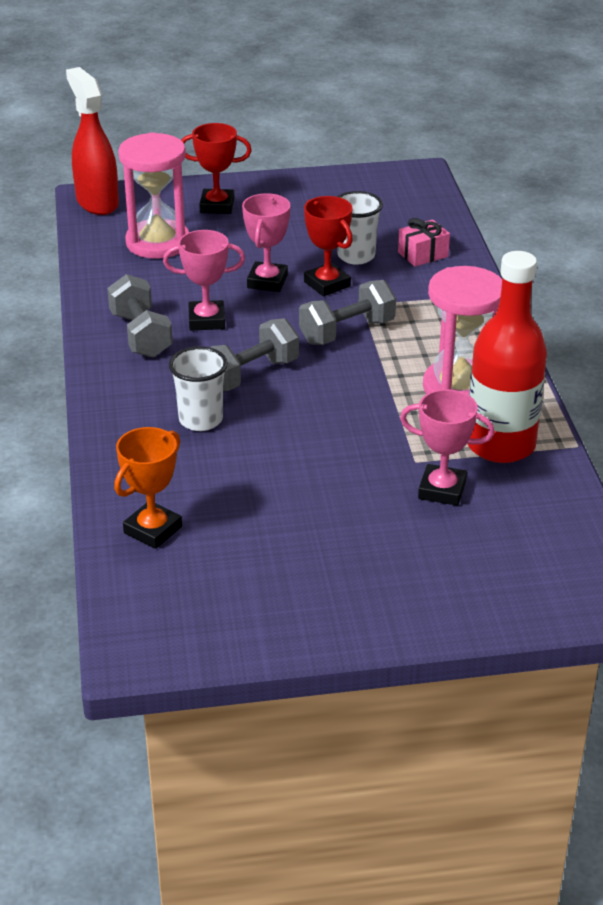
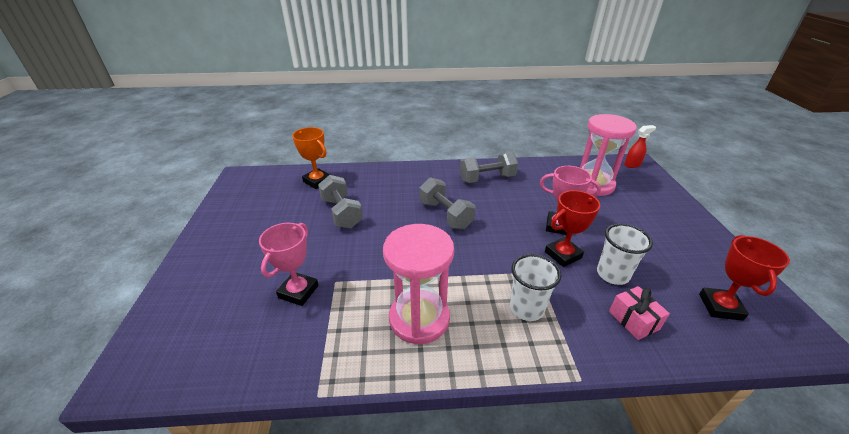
camera: 95 degrees right, 0 degrees up
red spray bottle [66,67,119,215] -> red spray bottle [624,125,656,168], size x0.50
pink trophy [163,230,245,330] -> none
white cup [169,346,228,431] -> white cup moved to [510,254,561,321]
red trophy [181,123,252,214] -> red trophy moved to [699,235,790,321]
grey dumbbell [299,280,396,345] -> grey dumbbell moved to [318,175,363,228]
red bottle [467,251,547,463] -> none

